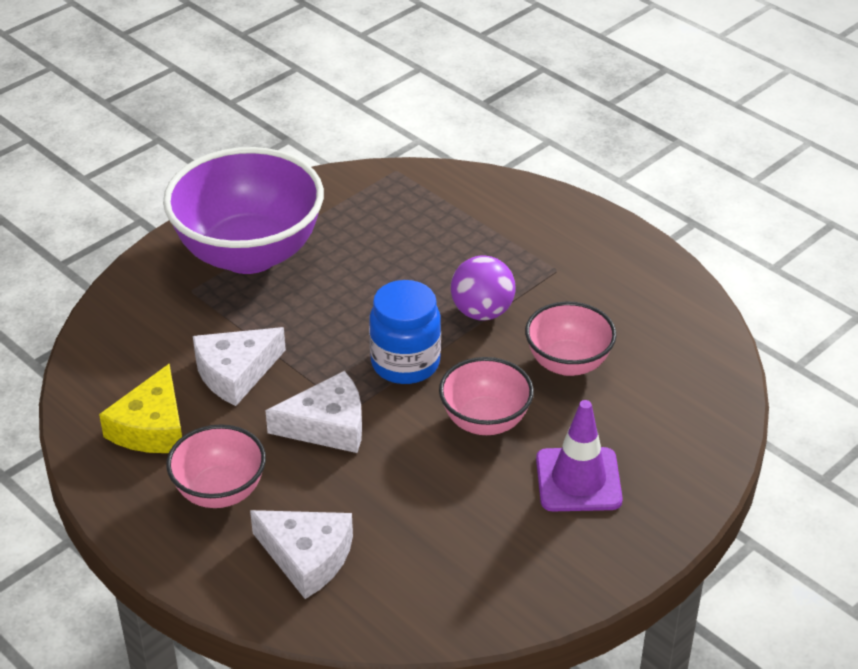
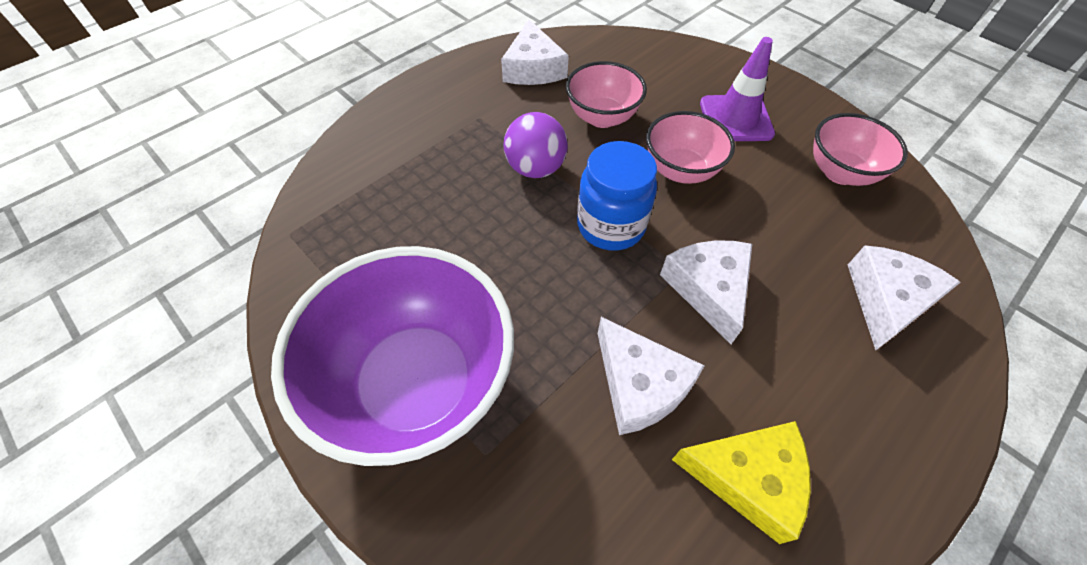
camera: 90 degrees left, 15 degrees up
pink bowl [166,424,266,508] -> pink bowl moved to [813,113,908,186]
none -> white cheese [501,19,569,85]

